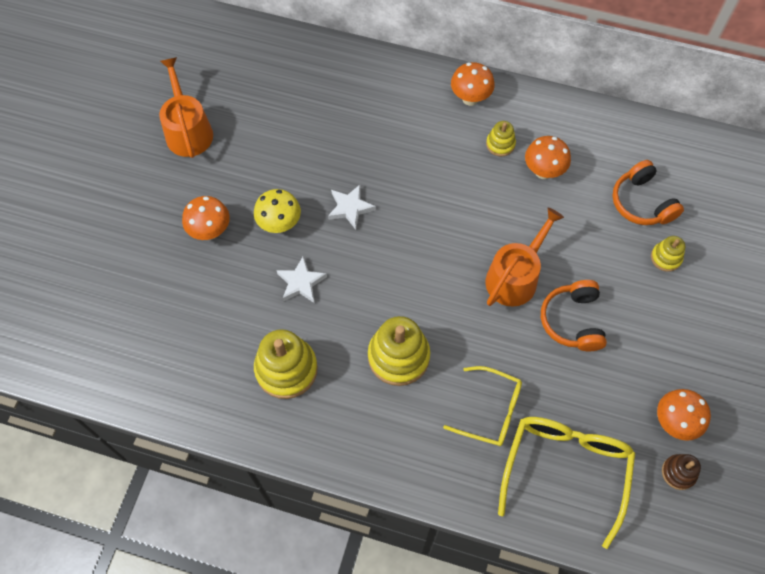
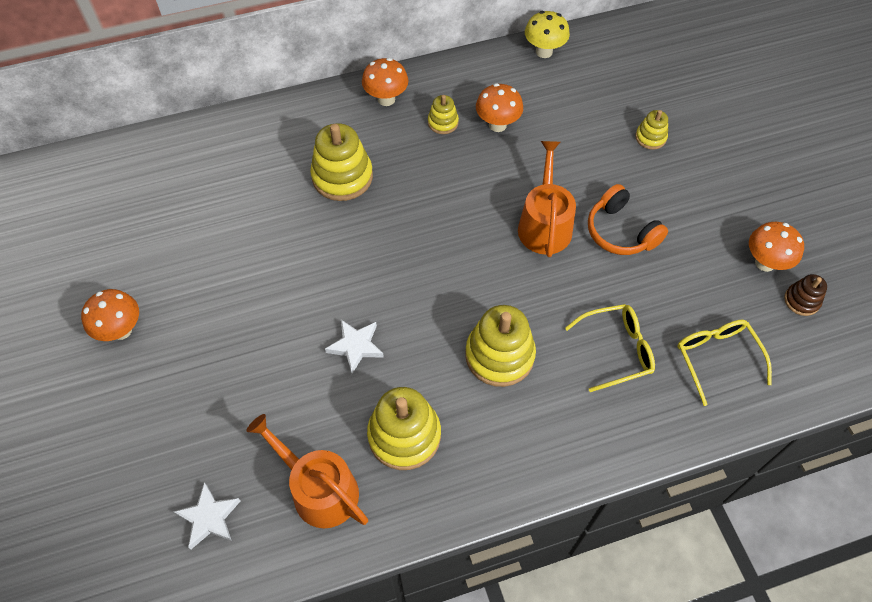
camera: 35 degrees left, 5 degrees down
orange watering can [159,57,213,158] -> orange watering can moved to [246,414,368,528]
orange mushroom [182,196,230,240] -> orange mushroom moved to [81,289,139,341]
yellow mushroom [254,189,301,233] -> yellow mushroom moved to [525,11,570,58]
white star [328,185,376,230] -> white star moved to [174,482,240,549]
yellow glasses [498,417,635,549] -> yellow glasses [677,320,772,406], size x0.64
orange headphones [612,160,684,225] -> none
none -> yellow stacking toy [310,123,373,201]

